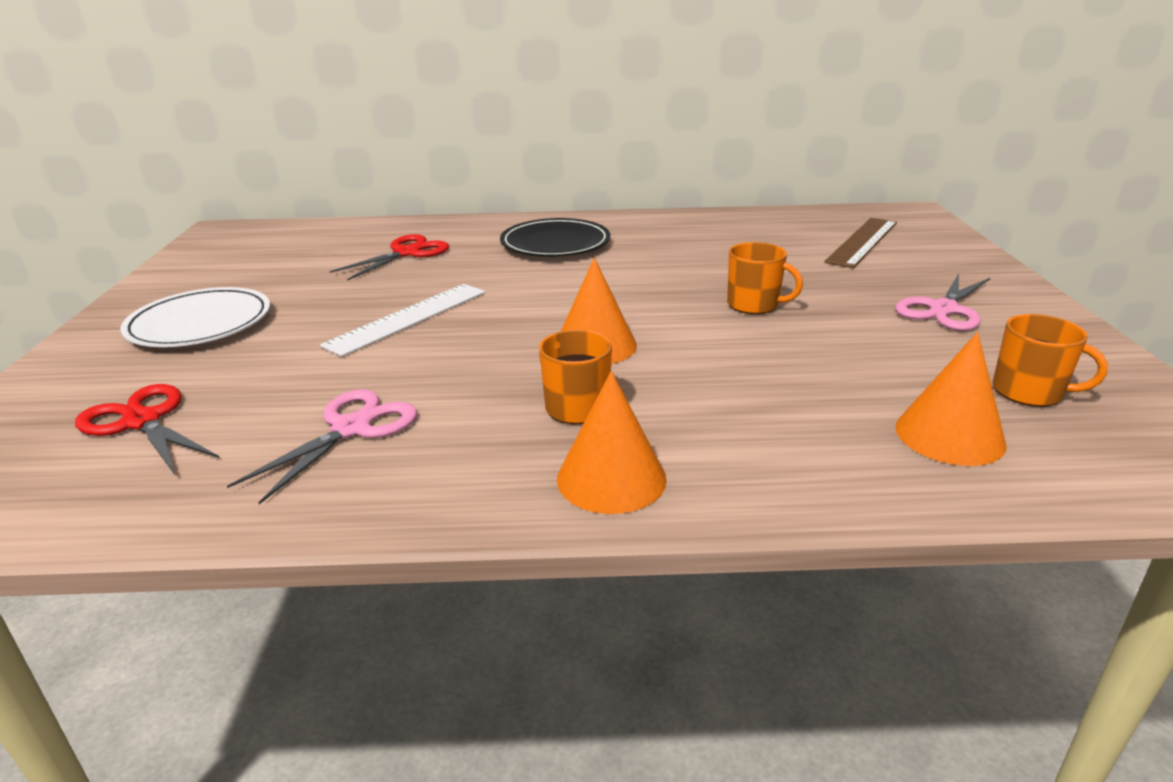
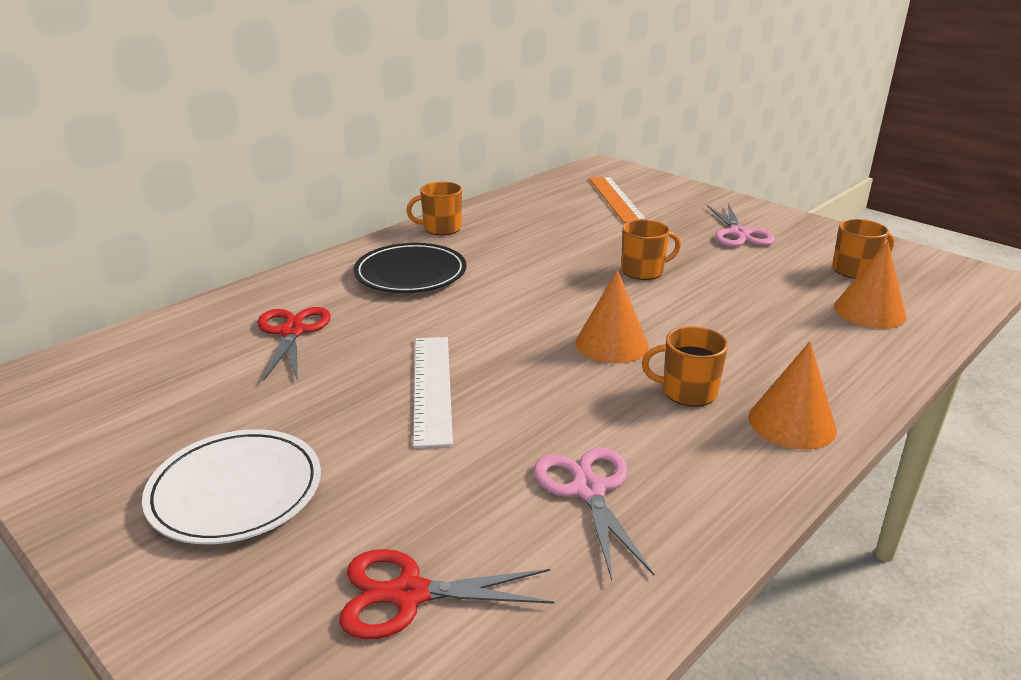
camera: 45 degrees left, 0 degrees up
brown ruler [824,218,897,268] -> orange ruler [589,176,647,223]
none -> orange mug [406,182,462,235]

